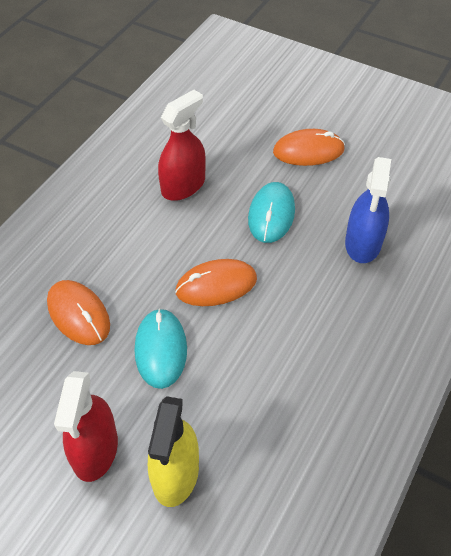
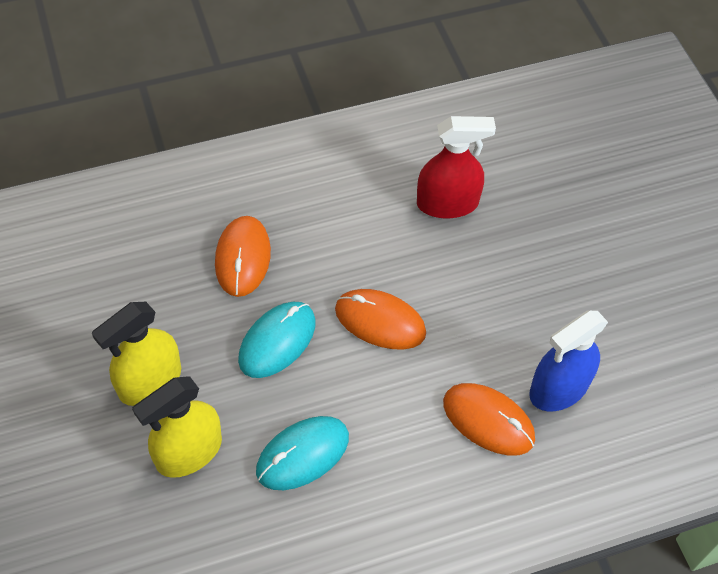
camera: 40 degrees right, 5 degrees up
red spray bottle [54,371,118,482] -> yellow spray bottle [92,302,181,406]
turquoise mouse [248,182,295,243] -> turquoise mouse moved to [256,416,349,490]
orange mouse [273,129,345,166] -> orange mouse moved to [443,383,535,456]

